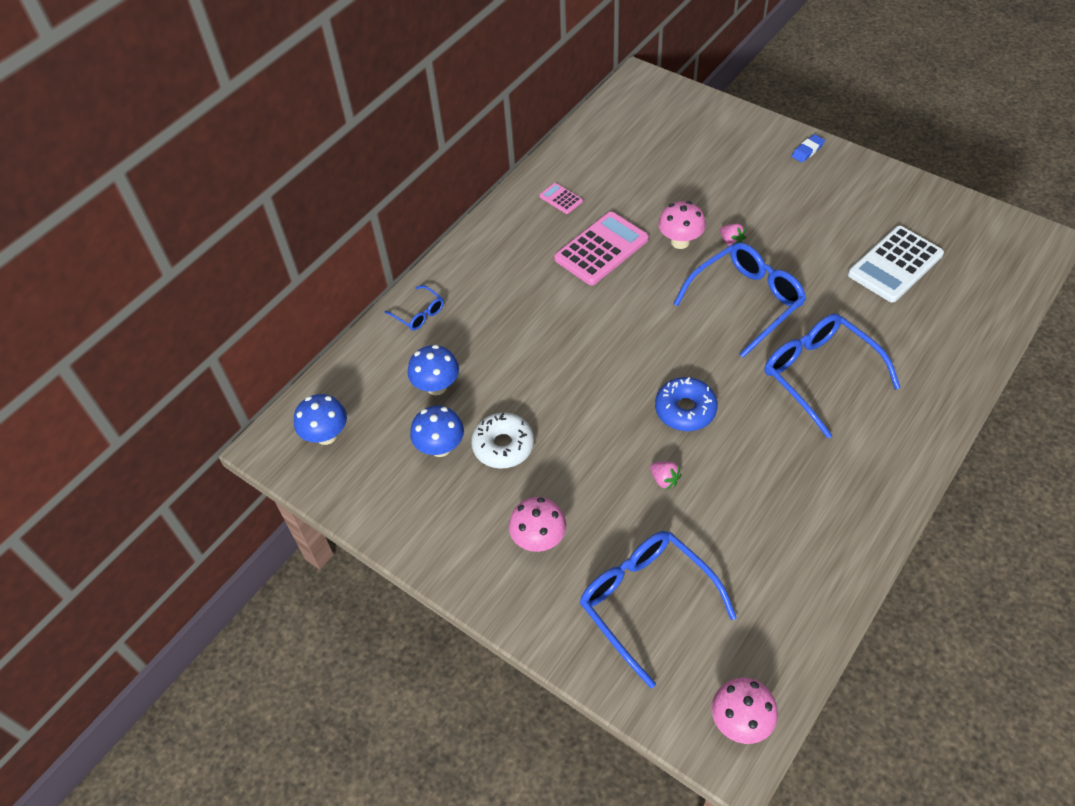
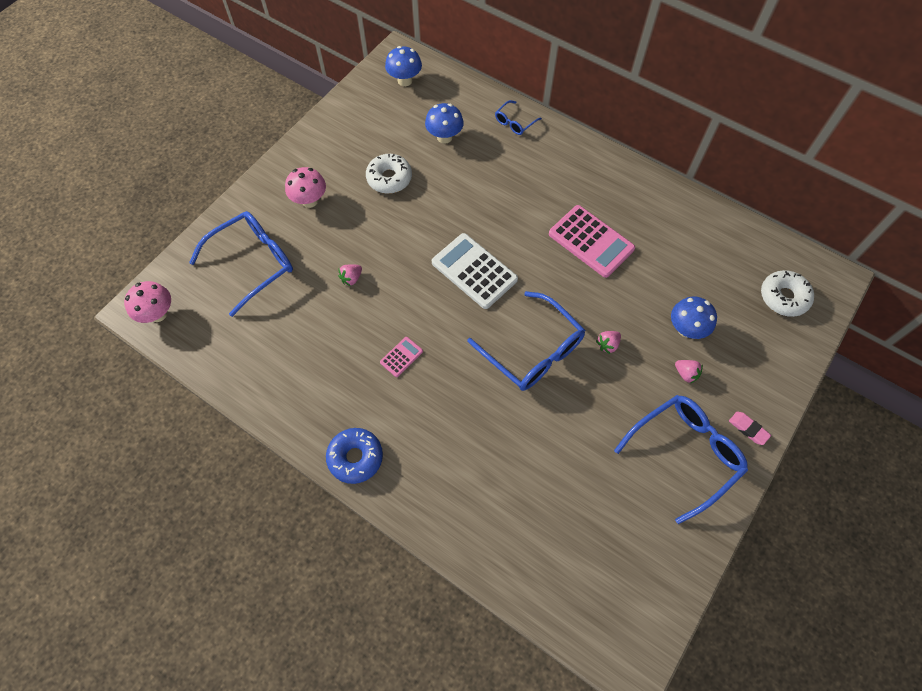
camera: 85 degrees right, 10 degrees up
blue mushroom [410,406,464,457] -> blue mushroom moved to [671,297,717,339]
pink calculator [539,183,583,214] -> pink calculator moved to [380,337,423,377]
blue donut [655,377,718,431] -> blue donut moved to [326,428,383,484]
pink mushroom [658,201,706,249] -> none
blue glasses [765,314,901,439] -> blue glasses moved to [614,395,748,524]
blue eraser [792,134,825,163] -> pink eraser [729,412,771,445]
white calculator [848,226,944,303] -> white calculator moved to [432,233,518,309]
none -> pink strawberry [675,360,703,384]
none -> white donut [761,270,814,317]

